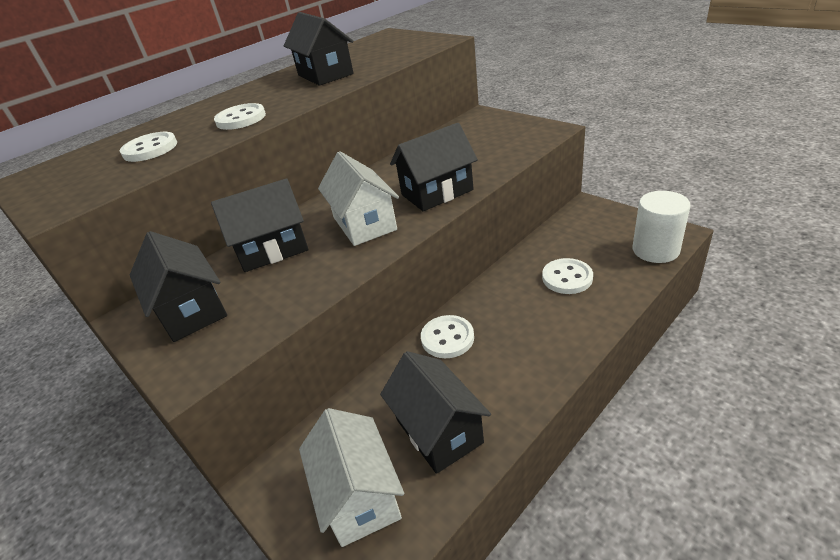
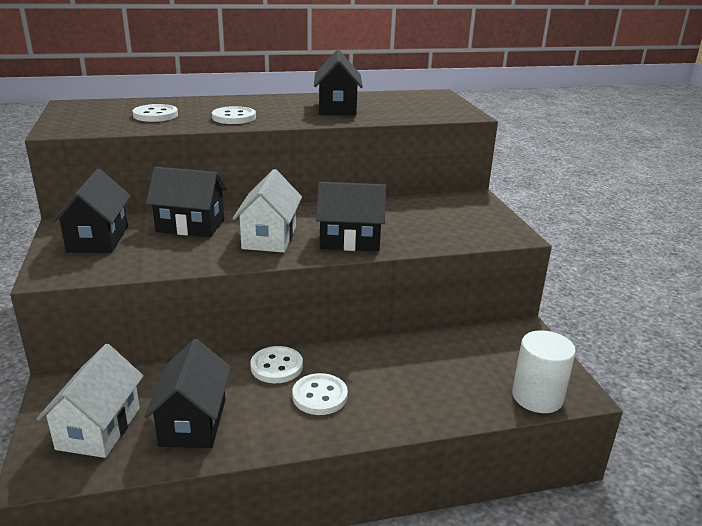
camera: 25 degrees right, 10 degrees down
white button [542,258,593,294] -> white button moved to [292,373,348,415]

